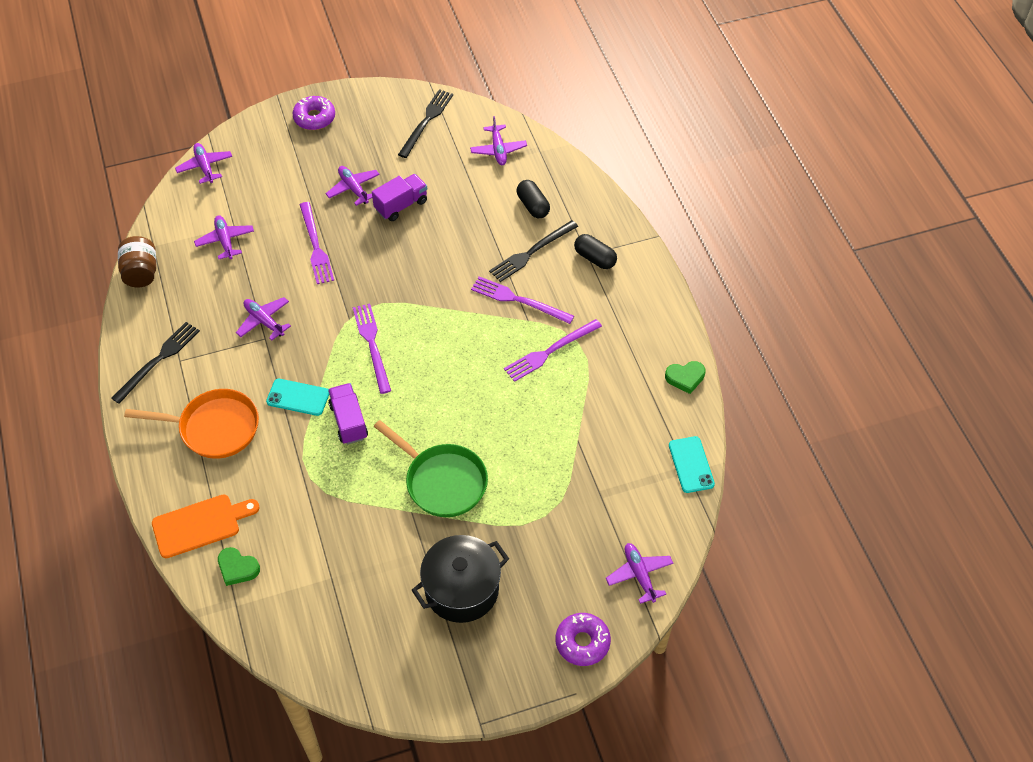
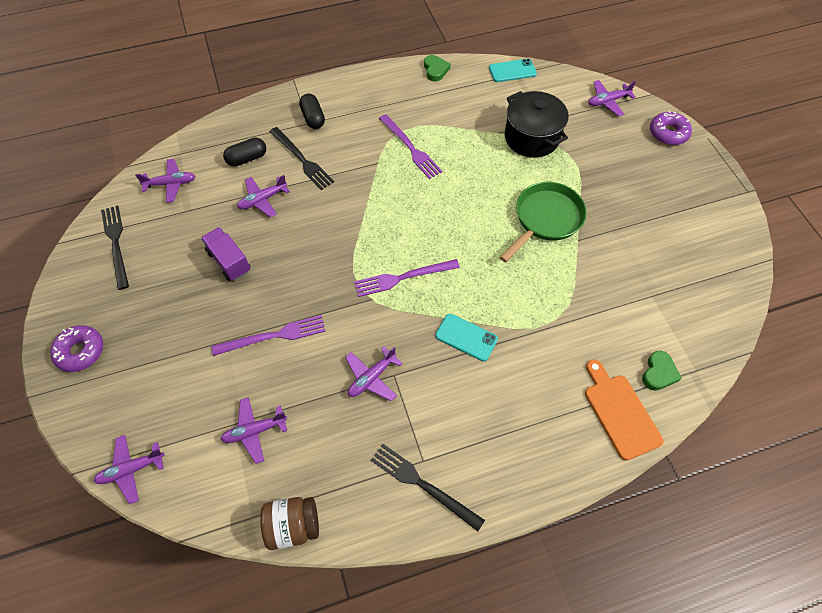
camera: 90 degrees left, 5 degrees up
orange pan [124,389,259,459] -> none
turquoise phone [266,379,329,416] -> turquoise phone turned 75 degrees counterclockwise [435,314,498,361]
purple plane [326,166,380,206] -> purple plane moved to [237,175,290,218]
purple truck [328,383,368,444] -> none
black fork [398,89,453,158] -> black fork turned 45 degrees clockwise [101,205,129,290]
black pot [412,535,509,623] -> black pot moved to [505,91,568,158]
purple fork [471,276,574,324] -> none
black capsule [574,234,617,269] -> black capsule turned 60 degrees counterclockwise [299,94,325,129]

